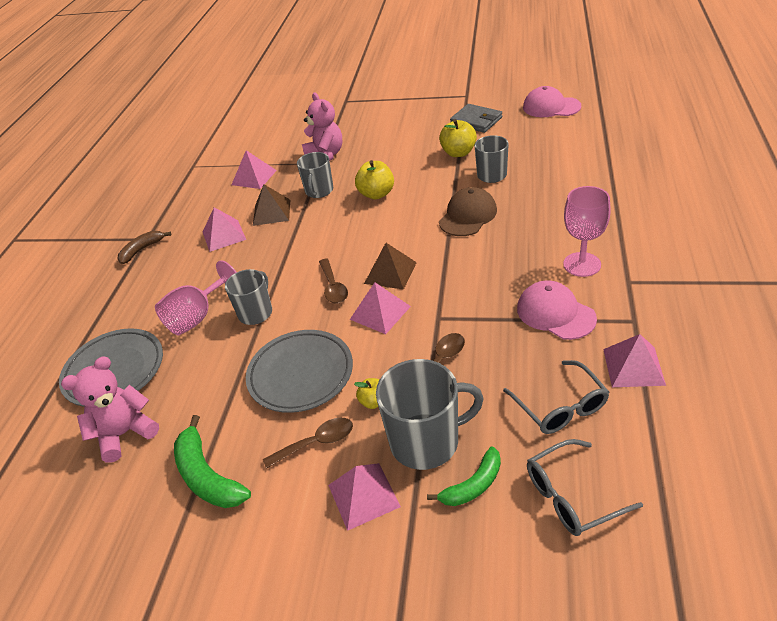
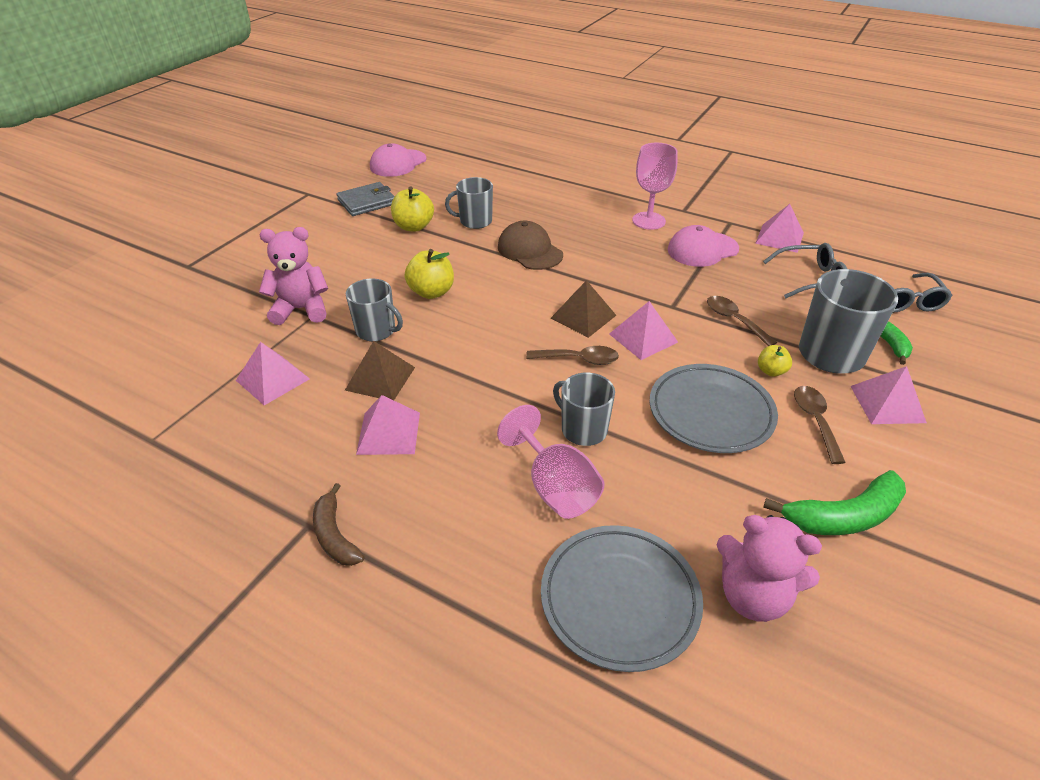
camera: 75 degrees left, 0 degrees up
pink teddy bear [61,356,159,463] -> pink teddy bear turned 45 degrees counterclockwise [716,515,822,622]

